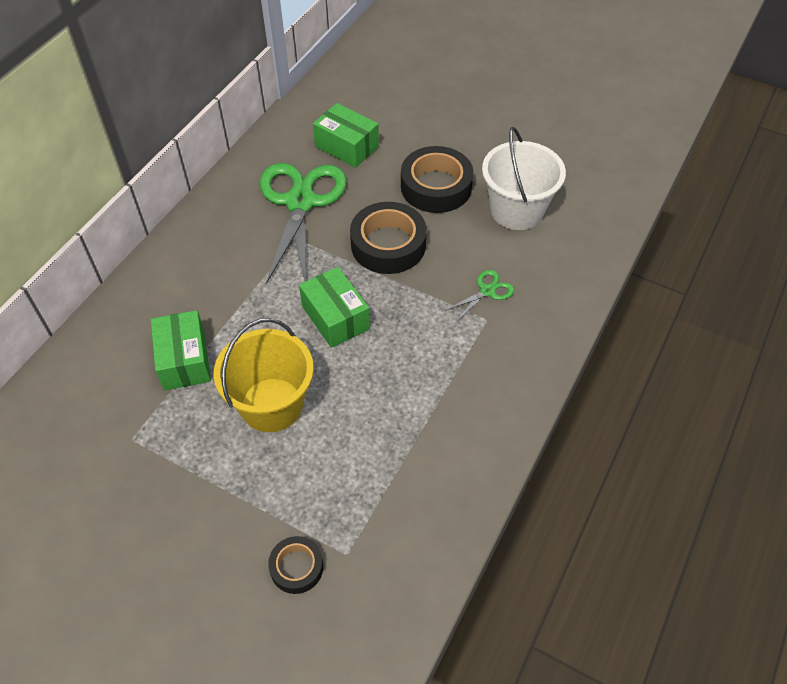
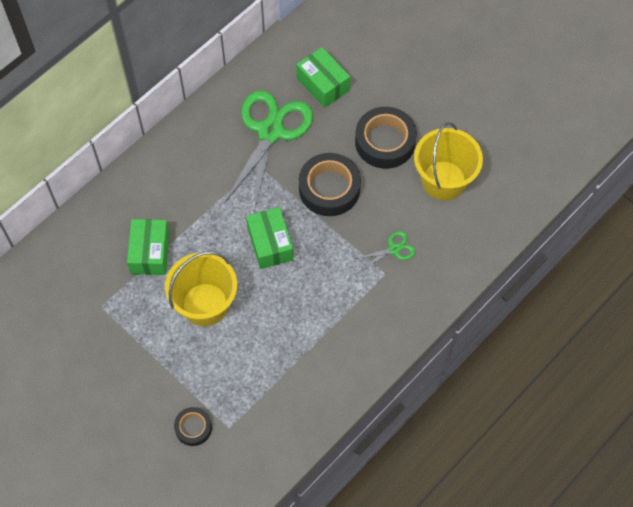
camera: 15 degrees right, 10 degrees up
white bucket [482,127,566,230] -> yellow bucket [414,122,483,200]

